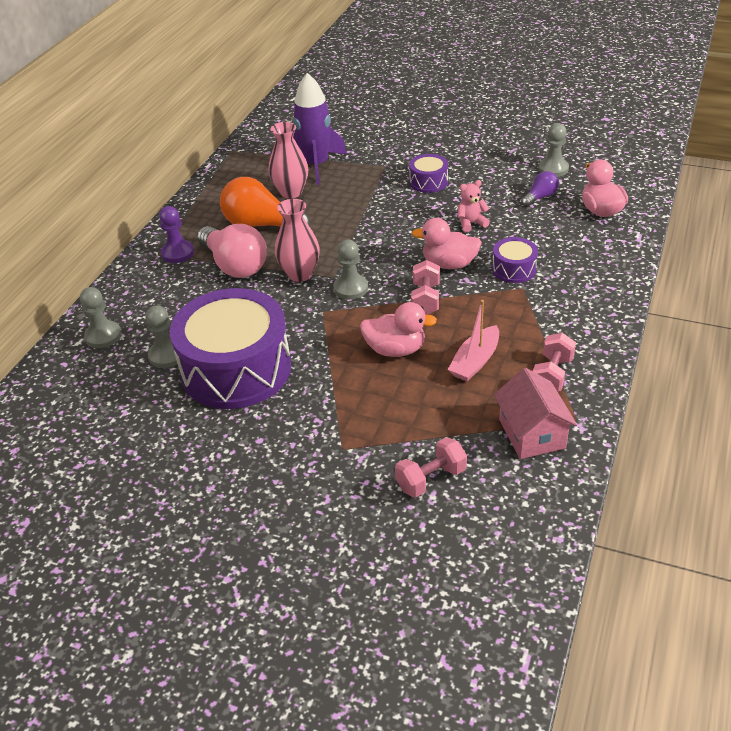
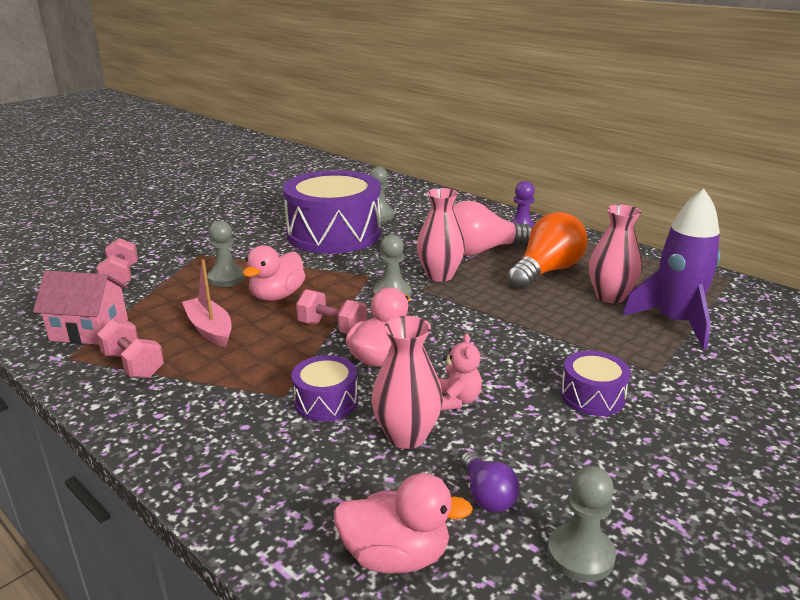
camera: 110 degrees right, 15 degrees down
grey pawn [80,287,122,348] -> grey pawn moved to [207,221,245,287]
none -> pink vase [371,316,443,449]

